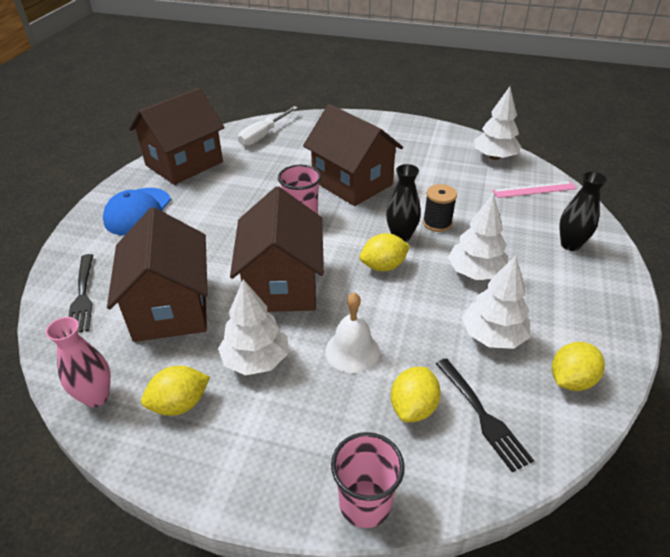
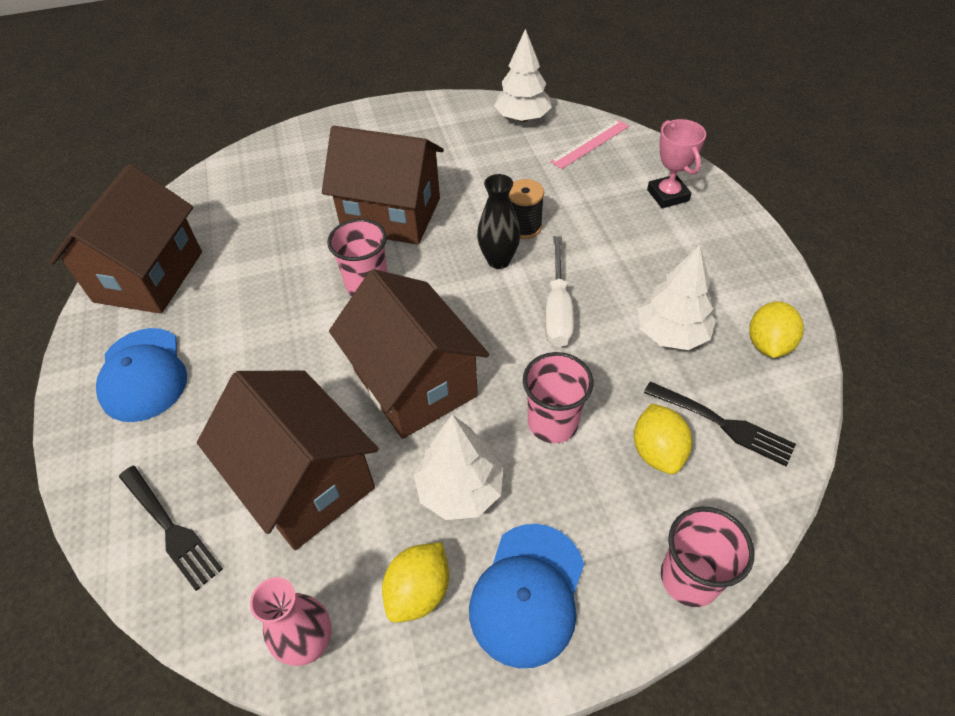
camera: 30 degrees left, 10 degrees up
white screwdriver [238,106,298,146] -> white screwdriver moved to [545,236,574,347]
white bell [325,293,380,373] -> pink cup [523,352,594,443]
yellow lemon [360,233,410,271] -> none
white tree [448,193,508,280] -> none
black vase [559,172,607,251] -> pink trophy [647,119,706,208]
none -> blue cap [469,524,584,668]

